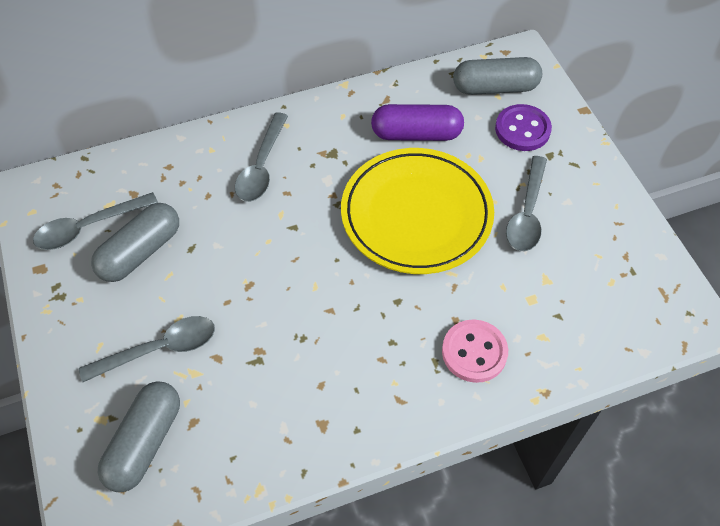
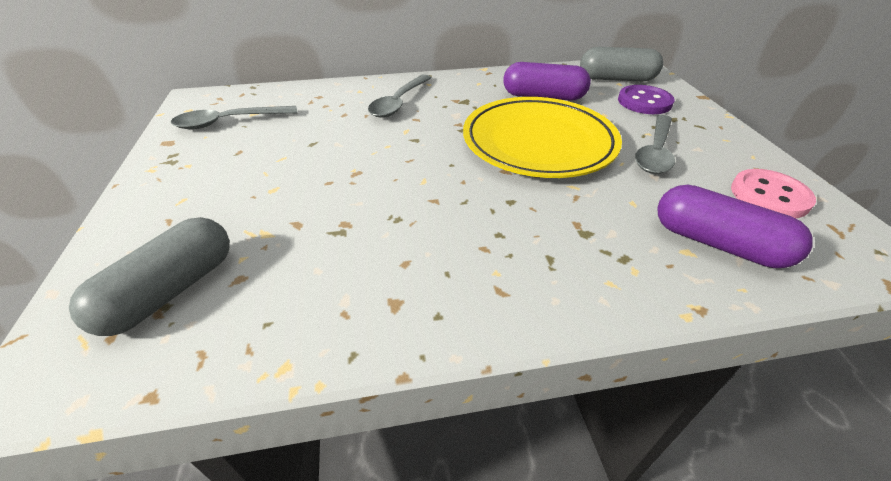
camera: 10 degrees right, 15 degrees down
grey spoon [79,316,215,382] -> none
grey capsule [91,203,179,282] -> none
pink button [442,320,508,383] -> pink button moved to [731,169,816,218]
none -> purple capsule [657,185,813,268]

